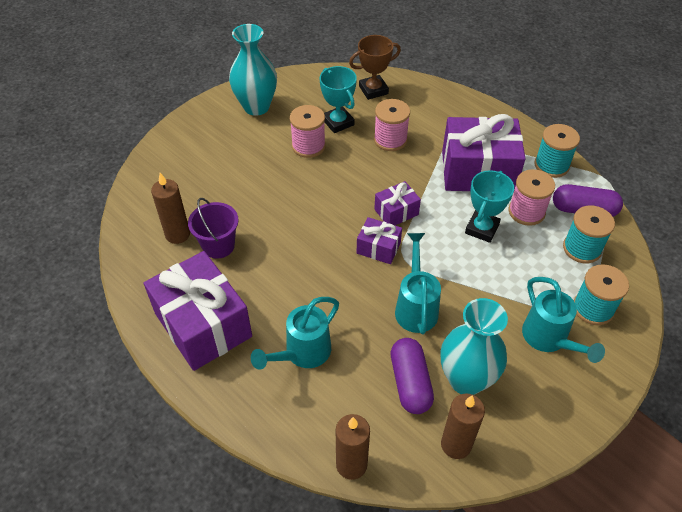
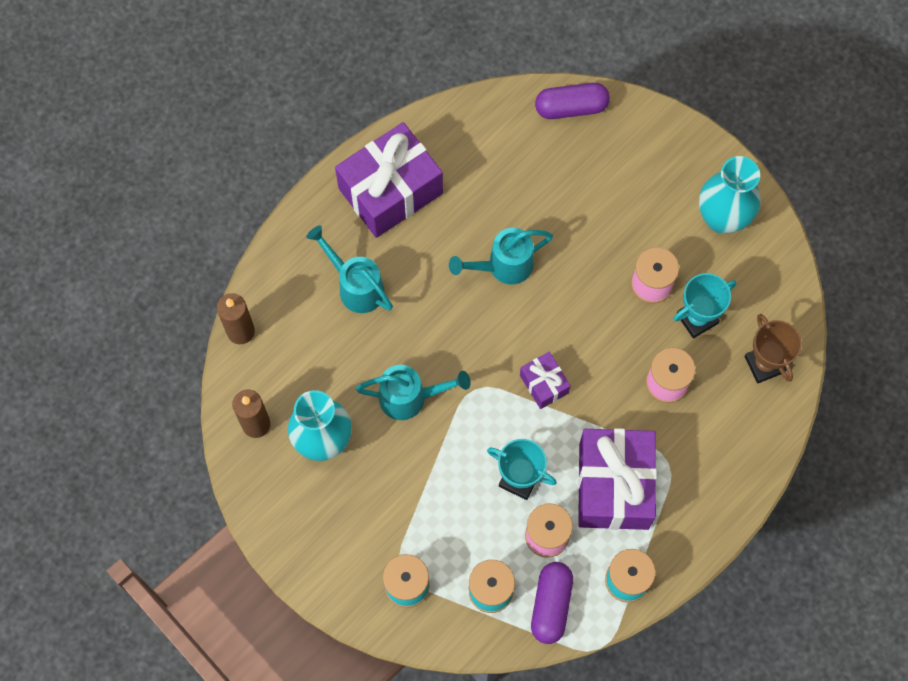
camera: 90 degrees right, 20 degrees up
brown candle [151,173,190,244] -> none
purple bucket [188,198,239,259] -> none
purple gift [357,217,402,264] -> none
purple capsule [391,338,434,414] -> purple capsule moved to [535,83,610,119]
turquoise watering can [522,277,605,363] -> turquoise watering can moved to [449,228,553,285]

